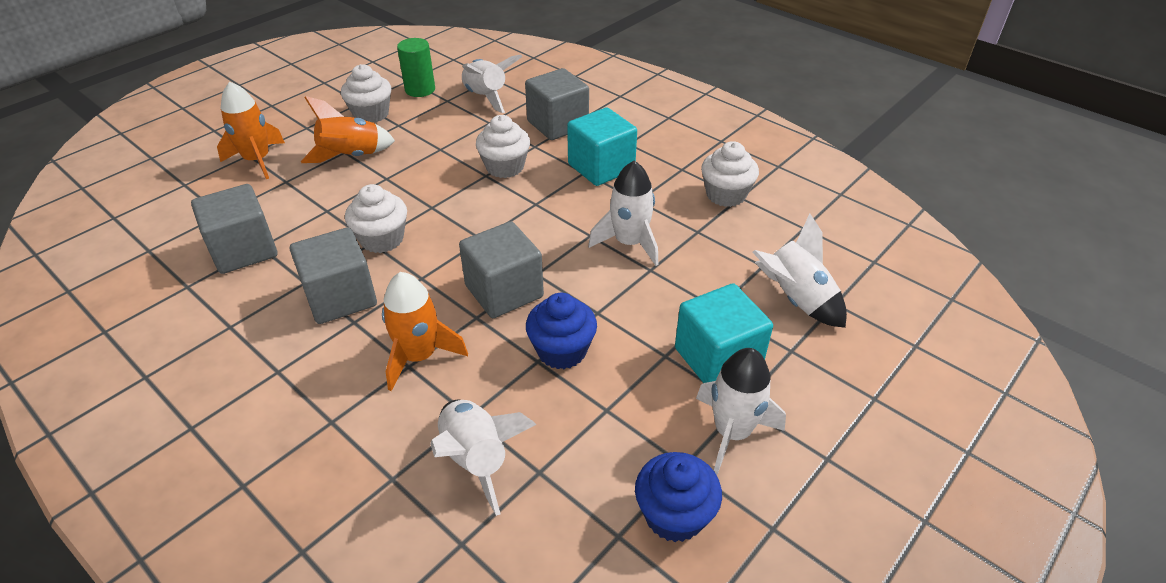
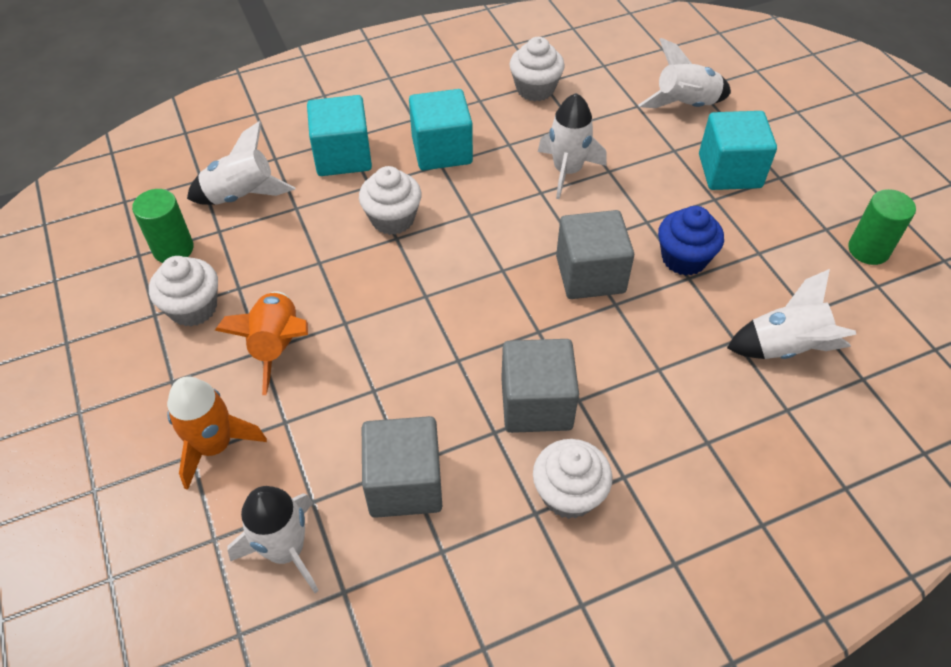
camera: 65 degrees left, 10 degrees up
white cupcake [345,184,407,253] -> white cupcake moved to [533,439,613,519]
orange rocket [382,272,468,391] -> none
grey cube [525,68,589,140] -> turquoise cube [307,95,372,176]
blue cupcake [635,452,722,542] -> green cylinder [848,189,916,265]
white rocket [696,348,786,475] -> white rocket moved to [228,486,319,593]

